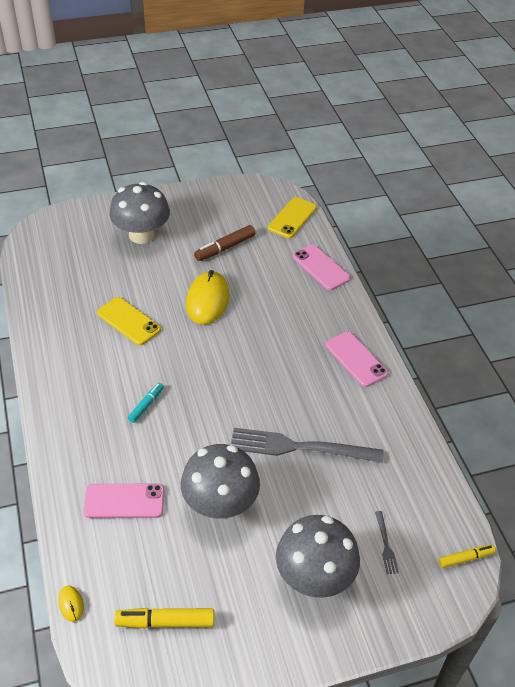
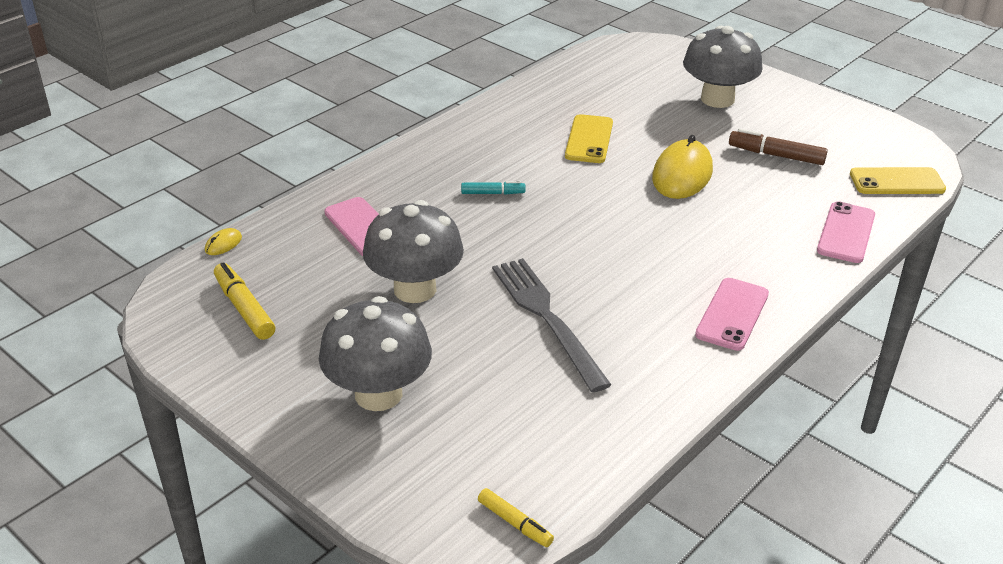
camera: 60 degrees right, 10 degrees down
yellow mouse [186,270,229,325] -> yellow mouse turned 45 degrees counterclockwise [652,135,713,199]
grey fork [375,511,399,574] -> none

